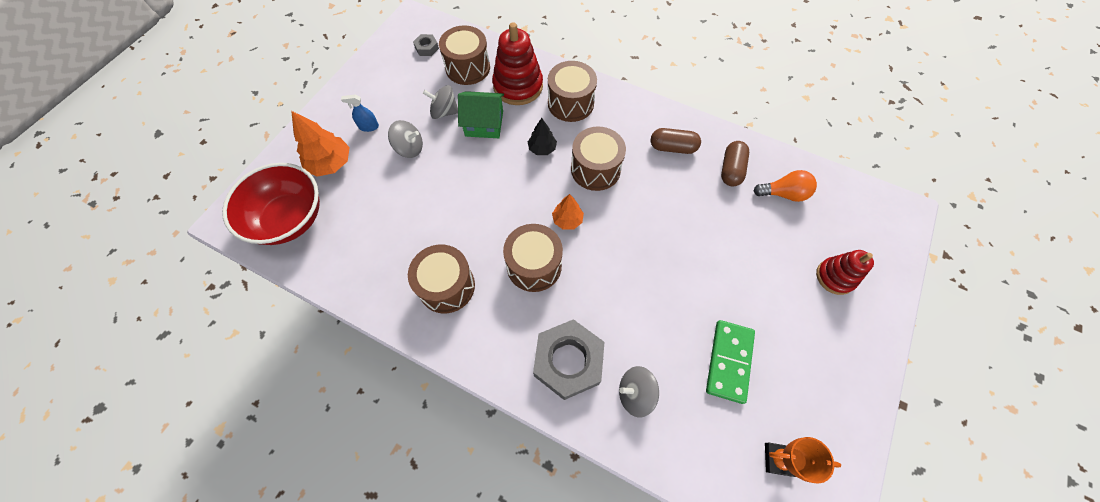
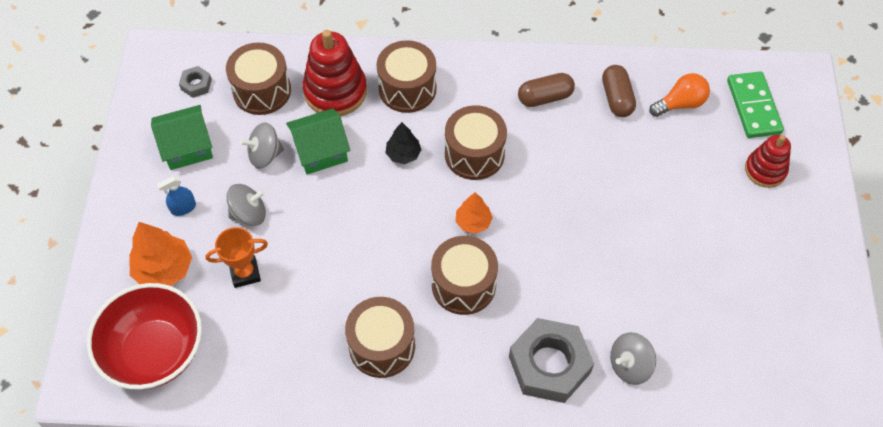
camera: 25 degrees left, 5 degrees down
green domino [706,320,755,404] -> green domino moved to [727,71,784,138]
orange trophy [765,437,841,483] -> orange trophy moved to [206,227,268,288]
none -> green house [151,105,213,170]

